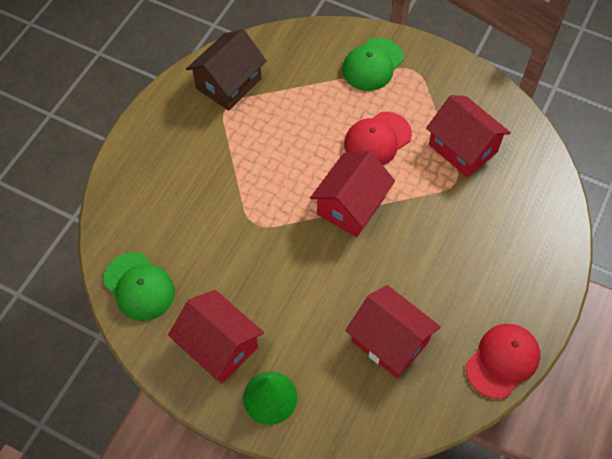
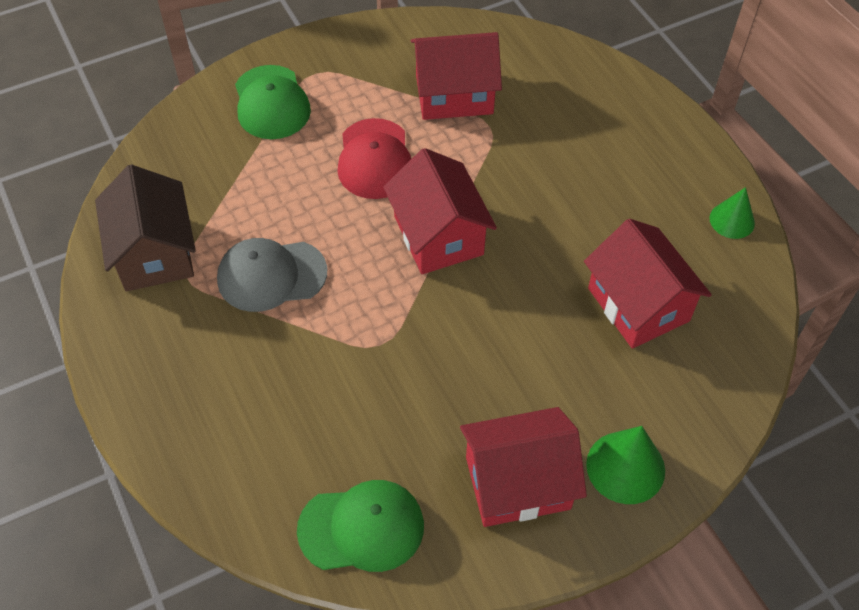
camera: 55 degrees left, 5 degrees down
red house [345,285,441,378] -> red house turned 75 degrees clockwise [584,219,712,349]
red cap [466,324,540,399] -> green cone [709,187,755,239]
none -> grey cap [217,238,327,312]

